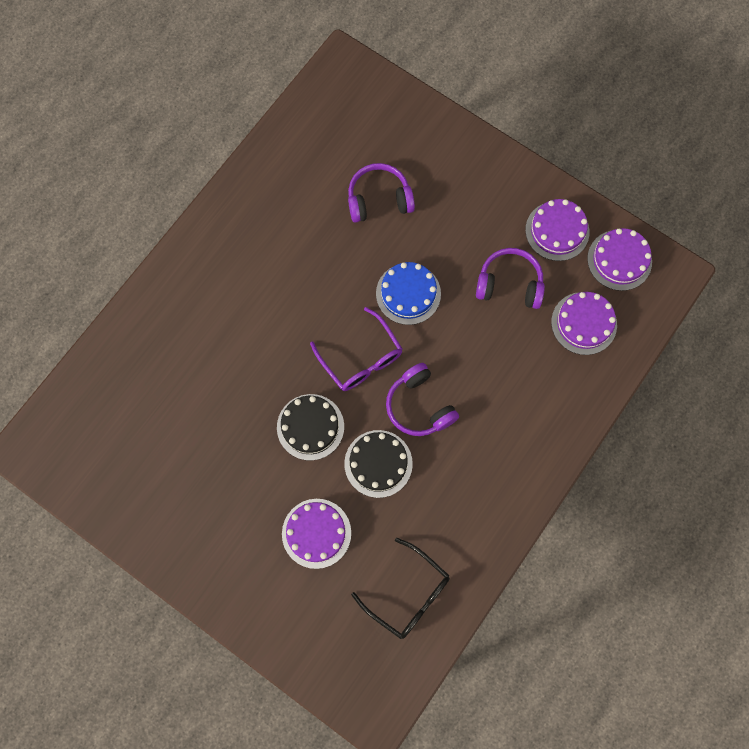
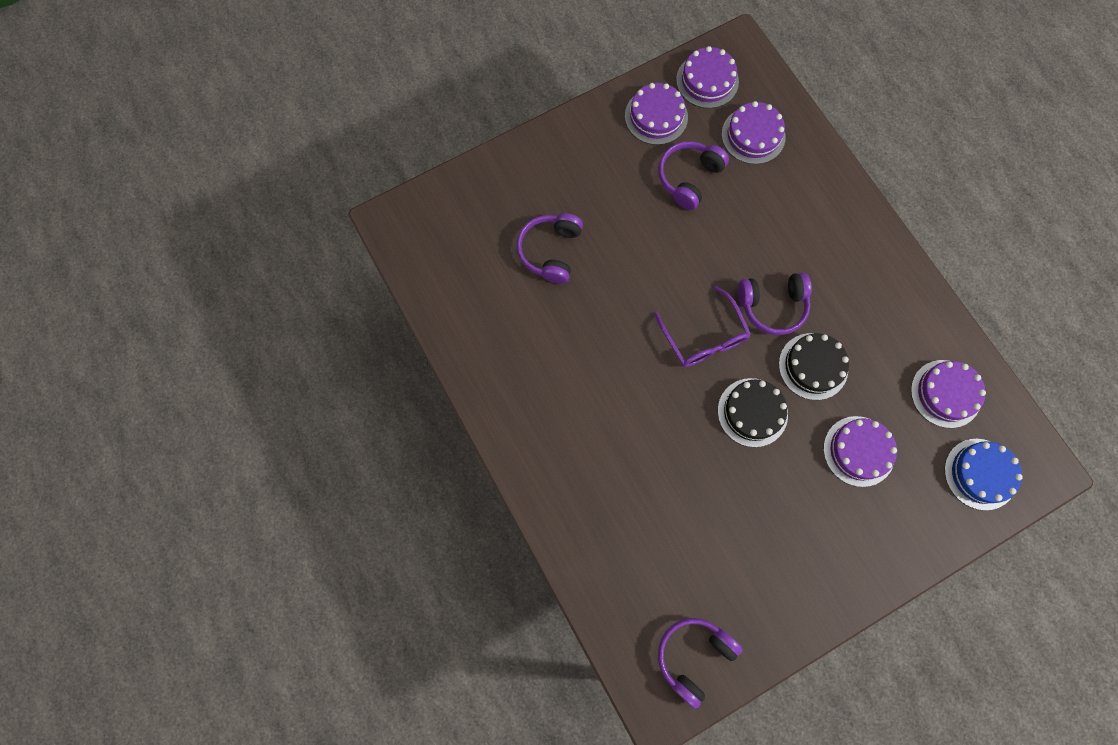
camera: 65 degrees left, 0 degrees up
purple glasses [310,307,402,391] -> purple glasses turned 75 degrees clockwise [654,286,751,367]
black glasses [351,538,450,639] -> purple cake [911,360,986,428]
blue cake [376,262,441,325] -> blue cake moved to [944,439,1023,510]
none -> purple headphones [658,618,743,709]

